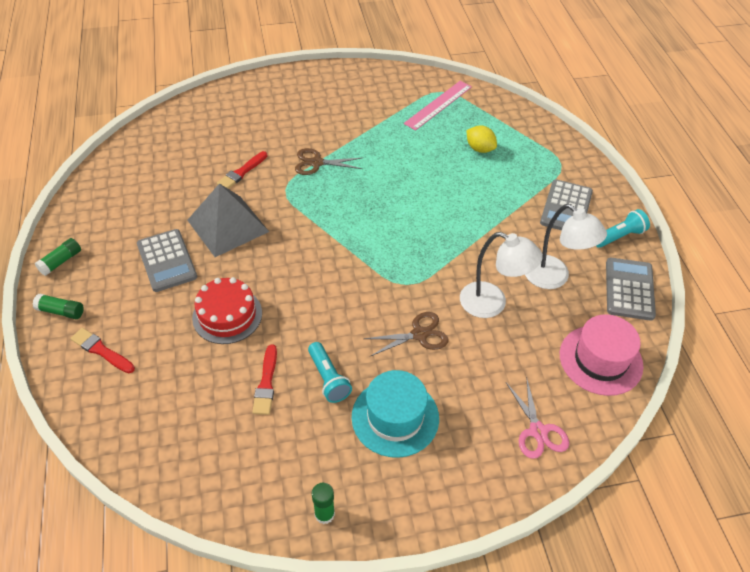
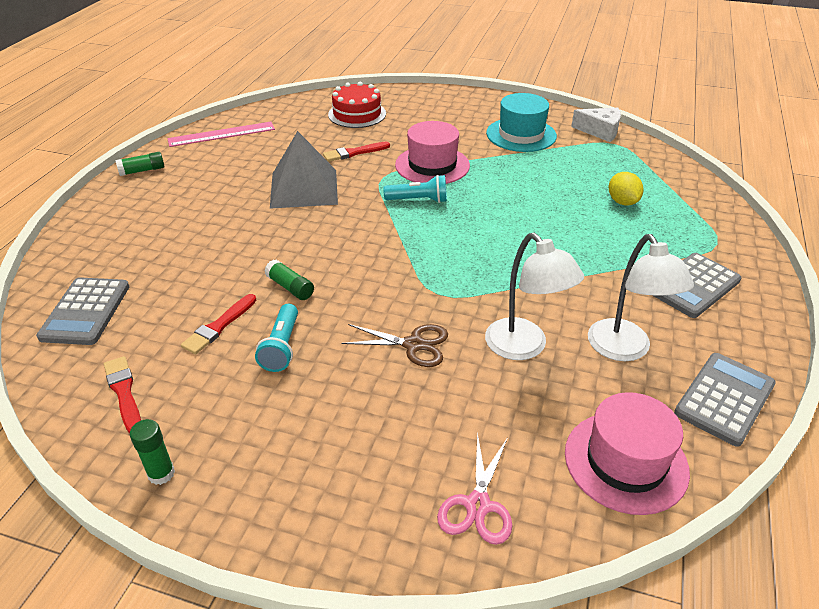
camera: 30 degrees right, 10 degrees down
green glue stick [33,294,84,319] -> green glue stick moved to [264,260,314,300]
red brush [70,328,135,373] -> red brush moved to [104,356,141,434]
grey calculator [137,229,197,292] -> grey calculator moved to [36,277,129,345]
red cake [192,277,262,344] -> red cake moved to [328,82,386,128]
brown scissors [295,148,362,175] -> pink hat [395,121,470,184]
turquoise hat [352,370,439,458] -> turquoise hat moved to [486,93,557,152]
pink ruler [404,81,472,131] -> pink ruler moved to [167,122,275,147]
turquoise flashlight [596,209,650,248] -> turquoise flashlight moved to [383,175,447,203]
none -> white cheese [571,108,621,142]

